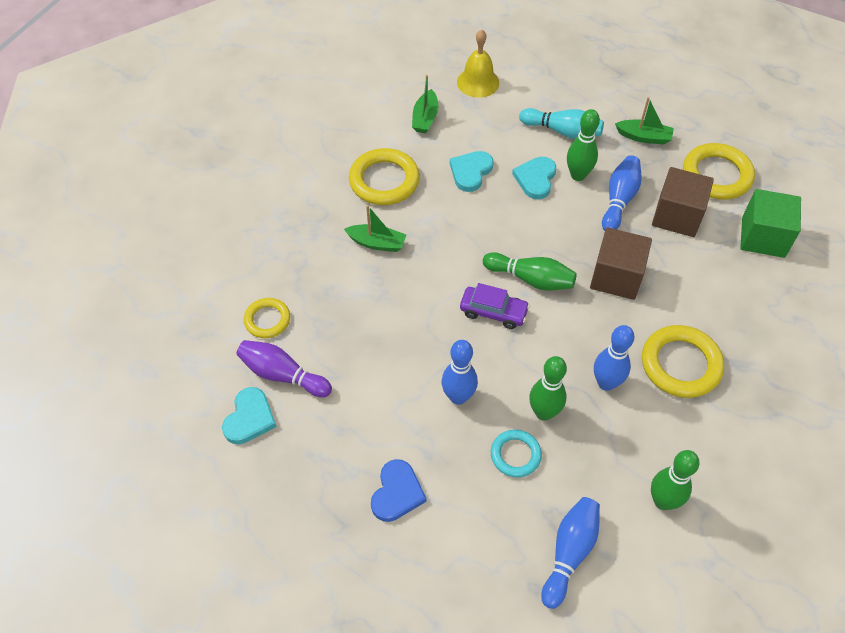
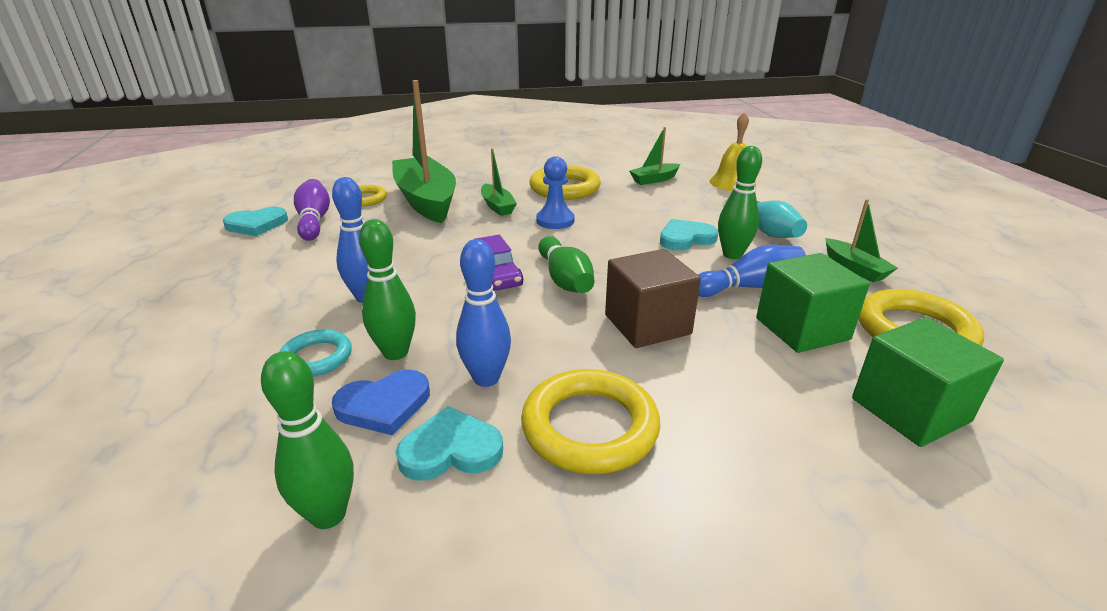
camera: 50 degrees right, 25 degrees down
blue heart [371,459,426,522] -> blue heart moved to [332,369,430,436]
turquoise heart [450,151,494,192] -> turquoise heart moved to [396,406,503,481]
blue bowling pin [541,497,600,609] -> none
brown cube [652,167,714,237] -> green cube [756,253,870,353]
none -> green boat [392,80,456,223]
none -> blue pawn [536,156,575,229]

